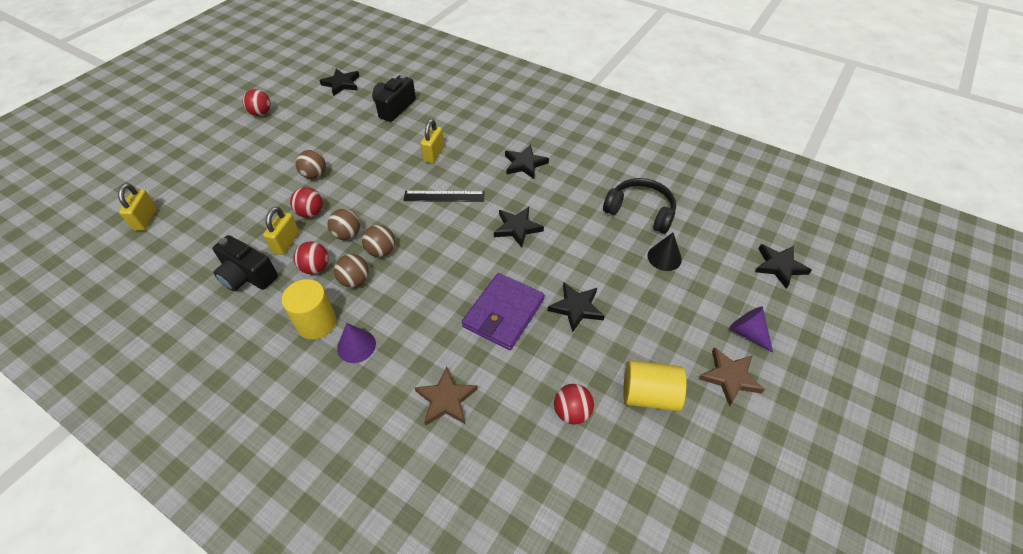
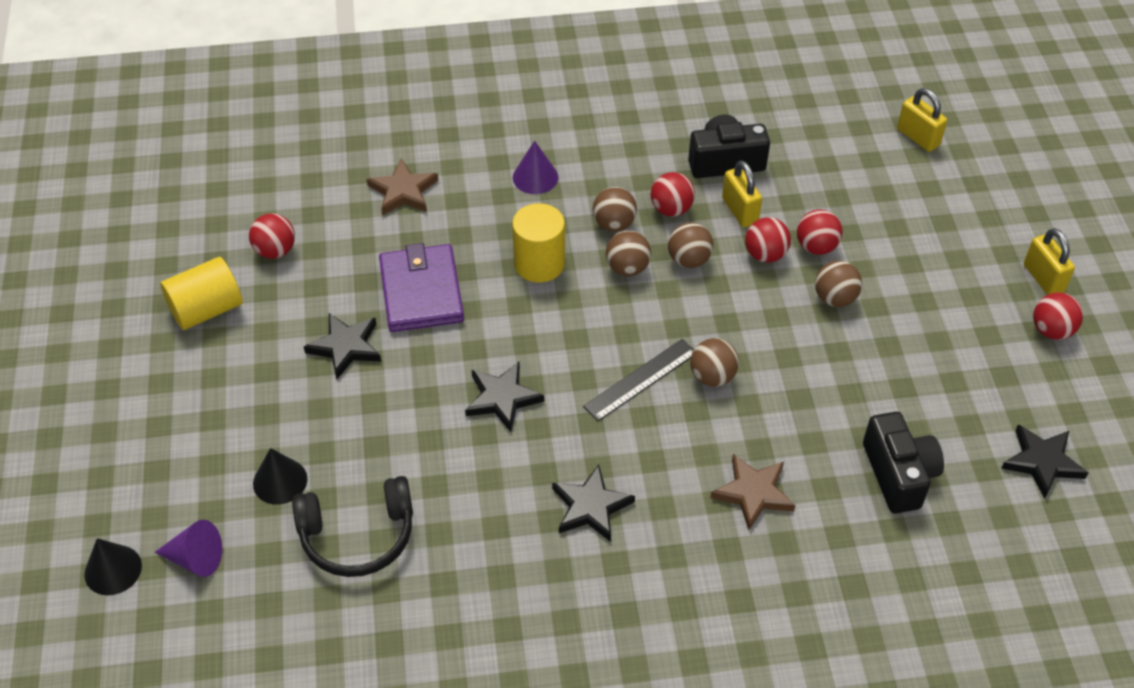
camera: 140 degrees right, 0 degrees up
yellow cylinder [282,279,336,339] -> yellow cylinder moved to [512,203,565,283]
yellow padlock [420,119,444,163] -> yellow padlock moved to [1024,228,1075,295]
brown star [699,347,765,407] -> brown star moved to [710,454,796,530]
purple cone [729,306,773,352] -> purple cone moved to [155,520,222,577]
black star [755,244,812,289] -> black cone [84,538,142,595]
none -> brown ball [690,338,739,387]
none -> red ball [797,210,843,255]

